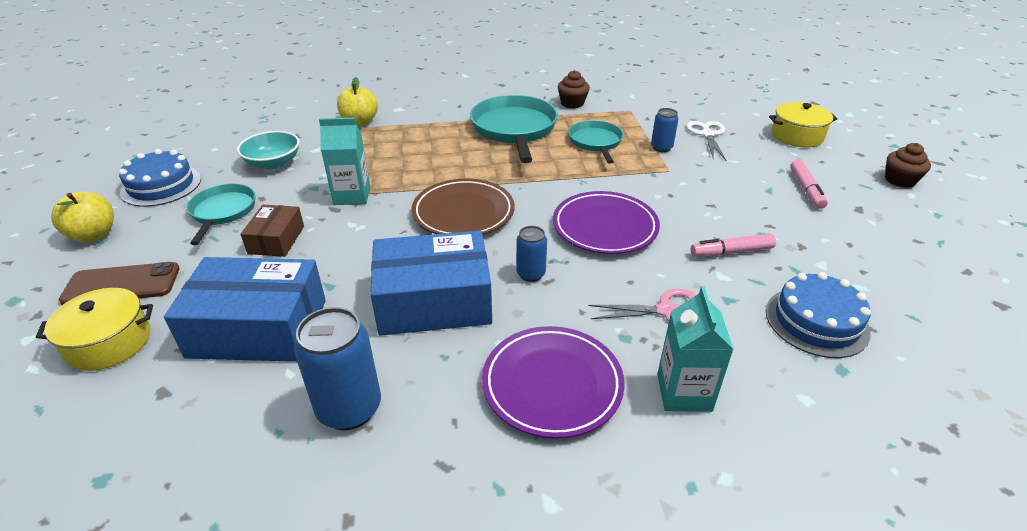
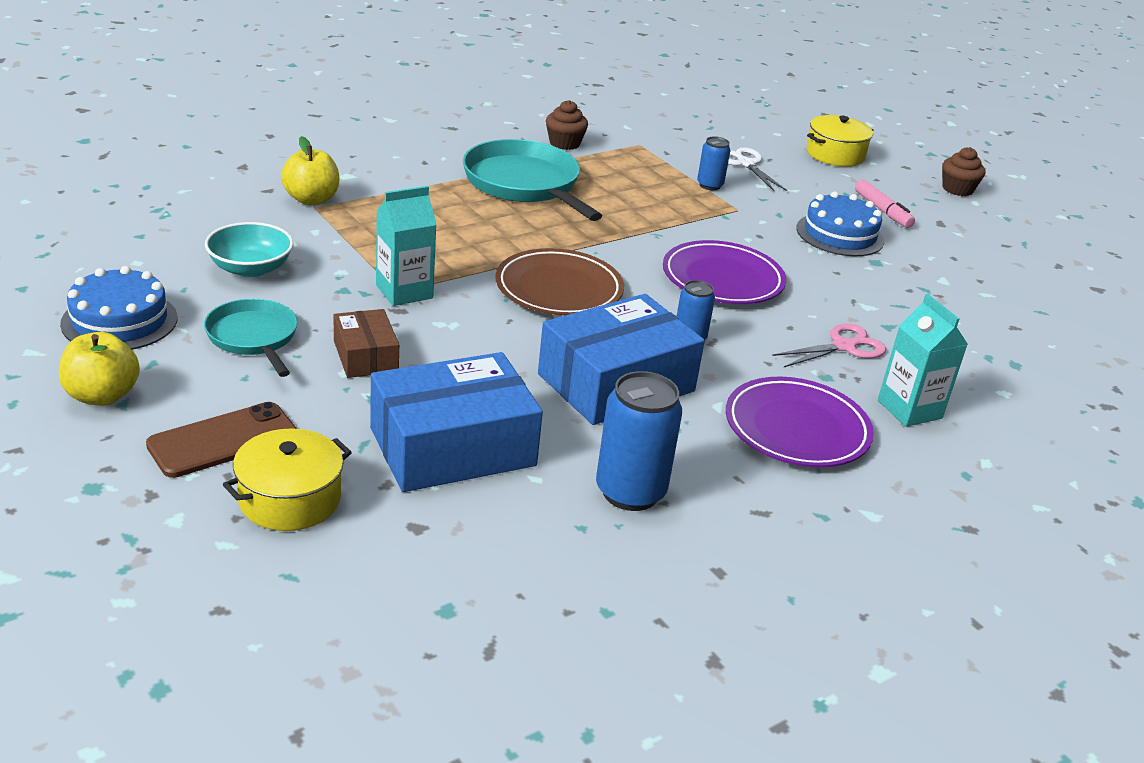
camera: 30 degrees left, 5 degrees down
turquoise pan [568,120,623,164] -> none
pink marker [691,234,776,257] -> none
blue cake [766,272,871,358] -> blue cake moved to [796,191,884,256]

